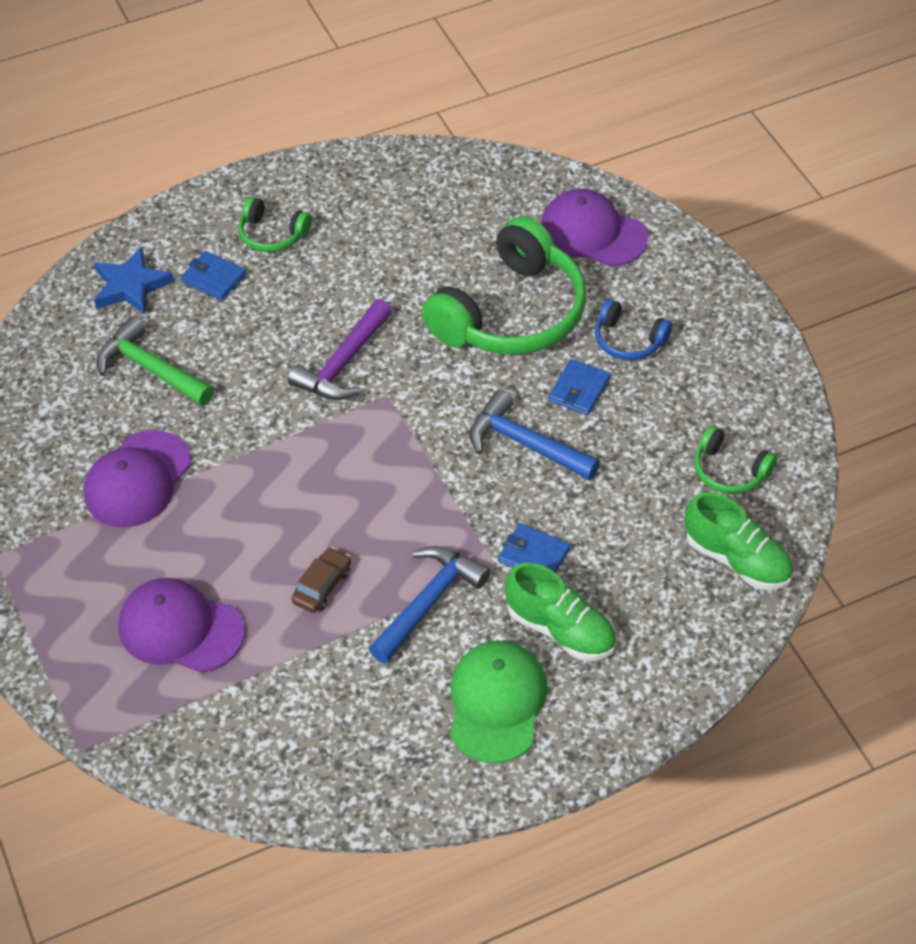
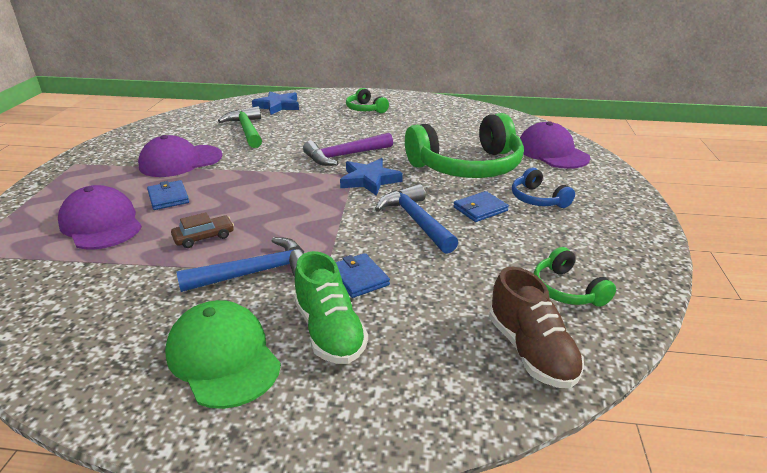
camera: 30 degrees right, 20 degrees down
blue wallet [181,251,246,301] -> blue wallet moved to [147,180,189,210]
green cap [450,641,547,763] -> green cap turned 75 degrees counterclockwise [165,300,281,409]
green shoe [685,492,793,590] -> brown shoe [489,267,584,388]
none -> blue star [340,158,403,196]

